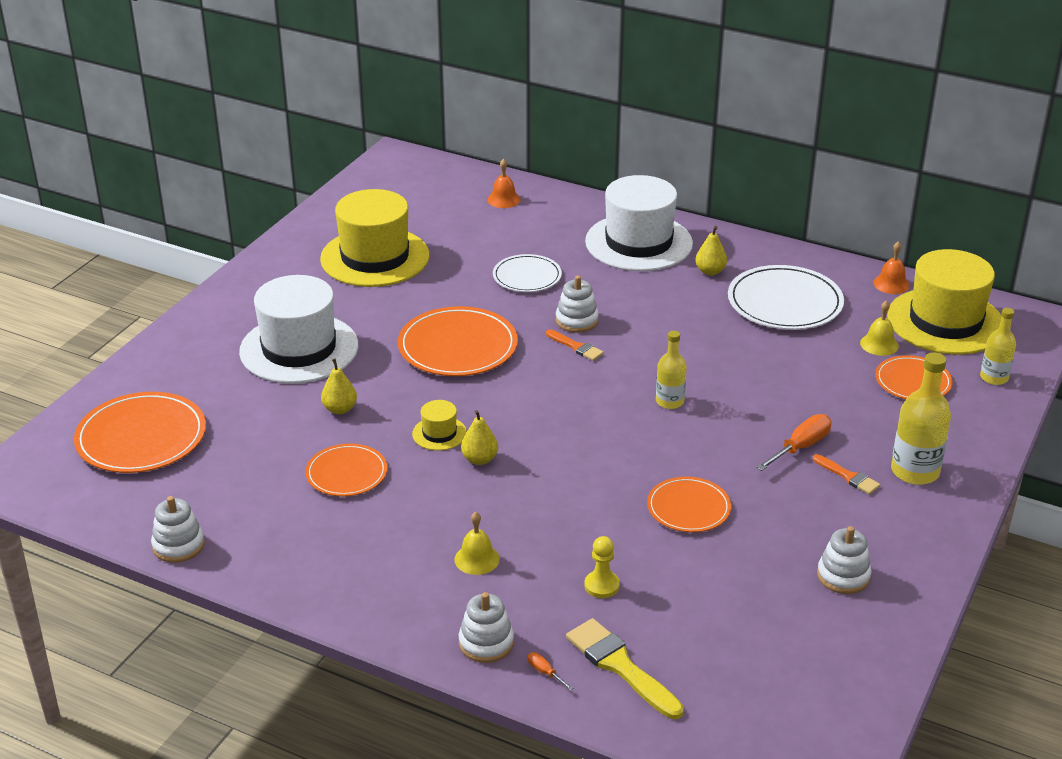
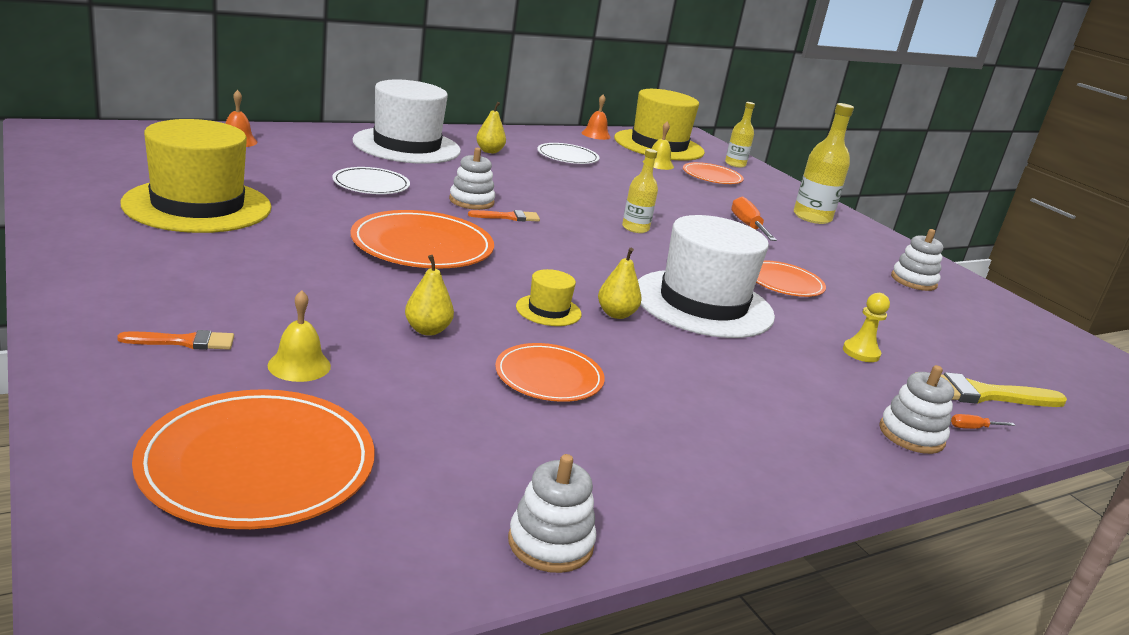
camera: 60 degrees left, 10 degrees down
white hat [239,275,358,384] -> white hat moved to [638,215,775,338]
yellow bell [455,512,500,575] -> yellow bell moved to [267,290,331,382]
white plate [728,265,844,330] -> white plate [537,143,599,164], size x0.61
orange brush [813,454,880,495] -> orange brush moved to [117,330,234,350]

